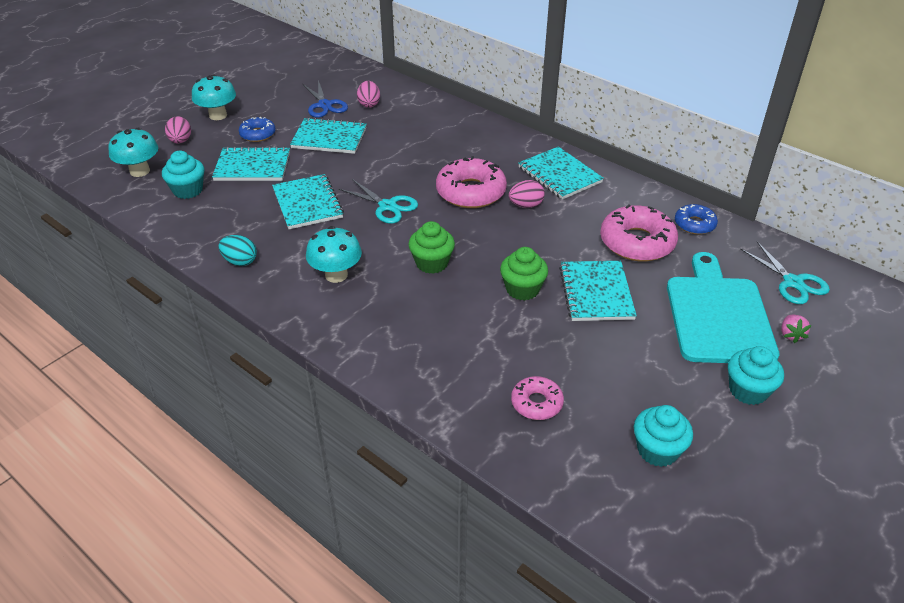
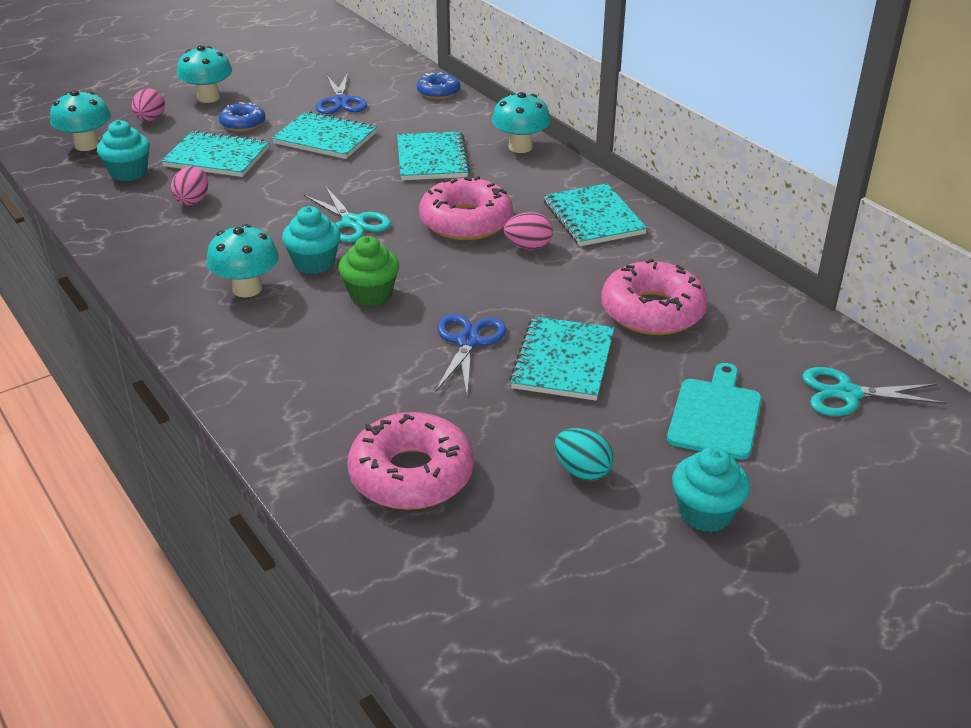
camera: 15 degrees right, 5 degrees down
turquoise egg [218,235,257,266] -> turquoise egg moved to [554,428,614,481]
turquoise notebook [272,174,344,229] -> turquoise notebook moved to [397,131,470,180]
pink egg [357,81,380,108] -> pink egg moved to [171,166,208,205]
green cupcake [500,247,548,301] -> blue scissors [435,314,506,394]
pink donut [511,376,564,420] -> pink donut [348,412,474,510], size x1.78
turquoise cupcake [634,405,693,467] -> turquoise cupcake moved to [282,206,341,274]
turquoise cutting board [667,252,779,363] -> turquoise cutting board [667,363,762,460], size x0.63
blue donut [675,204,718,235] -> blue donut moved to [417,72,460,99]
turquoise scissors [740,242,830,304] -> turquoise scissors turned 105 degrees clockwise [802,367,947,416]
pink strawberry [781,315,811,343] -> none
none -> turquoise mushroom [492,92,551,153]

